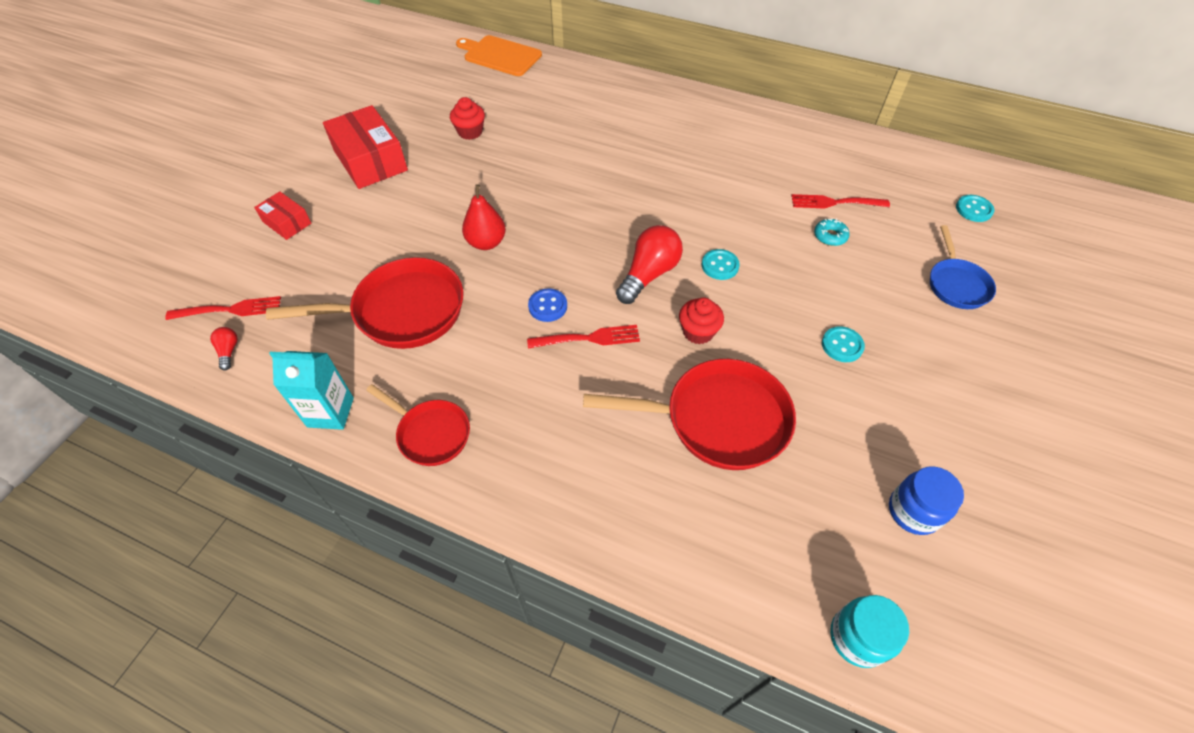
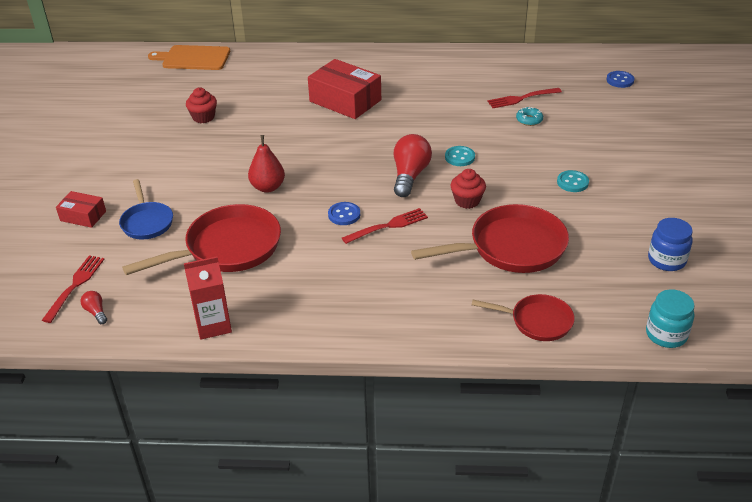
camera: 20 degrees left, 15 degrees down
red fork [165,296,281,320] -> red fork turned 45 degrees counterclockwise [42,255,105,323]
turquoise carton [269,351,354,430] -> red carton [184,256,232,340]
red box [323,105,408,189] -> red box moved to [308,59,381,119]
red pan [366,384,470,466] -> red pan moved to [472,294,575,341]
blue pan [930,225,996,309] -> blue pan moved to [119,179,173,239]
turquoise button [956,195,995,222] -> blue button [606,71,634,88]

